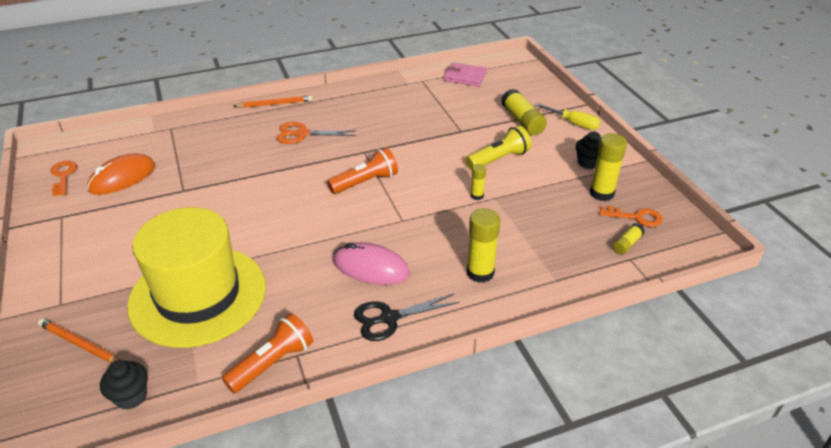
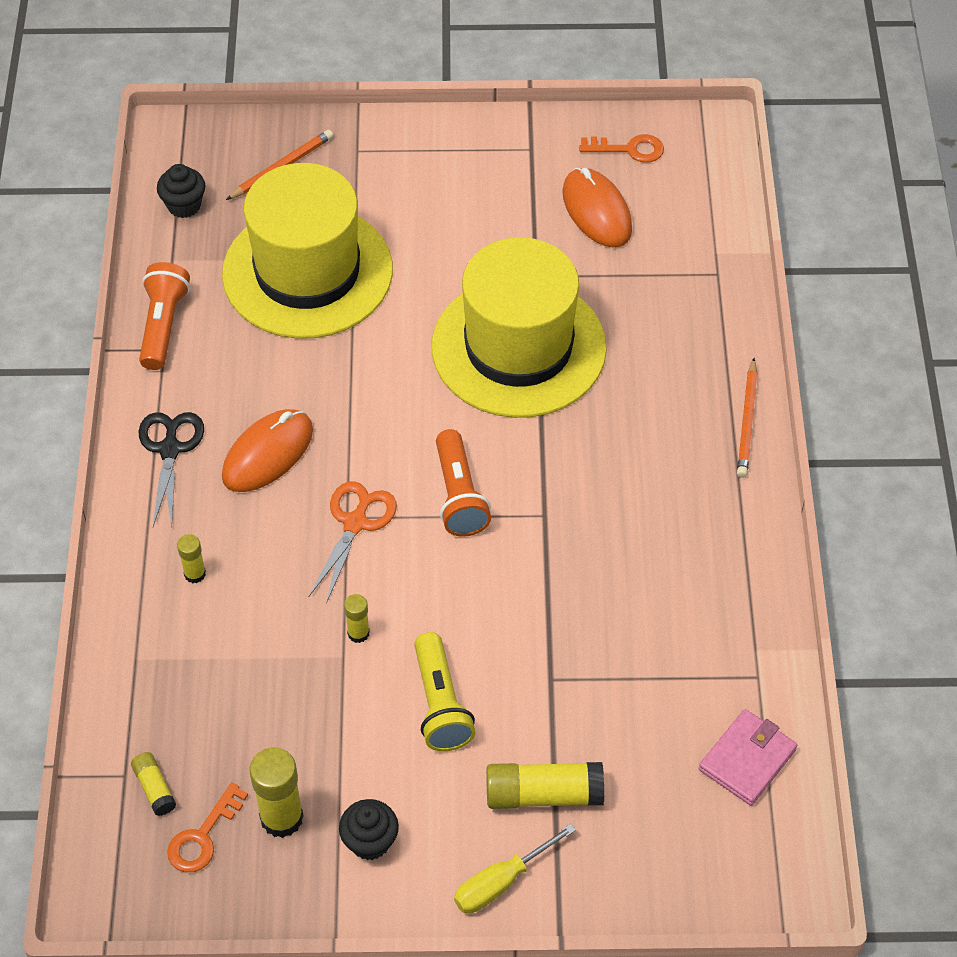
camera: 110 degrees right, 15 degrees up
orange flashlight [222,313,313,393] -> orange flashlight turned 150 degrees counterclockwise [139,262,190,370]
orange scissors [277,122,356,144] -> orange scissors moved to [309,481,397,603]
pink mouse [333,242,410,285] -> orange mouse [222,409,313,492]
yellow glue stick [467,208,500,283] -> yellow glue stick [177,534,206,583], size x0.54
none -> yellow hat [432,237,607,418]

